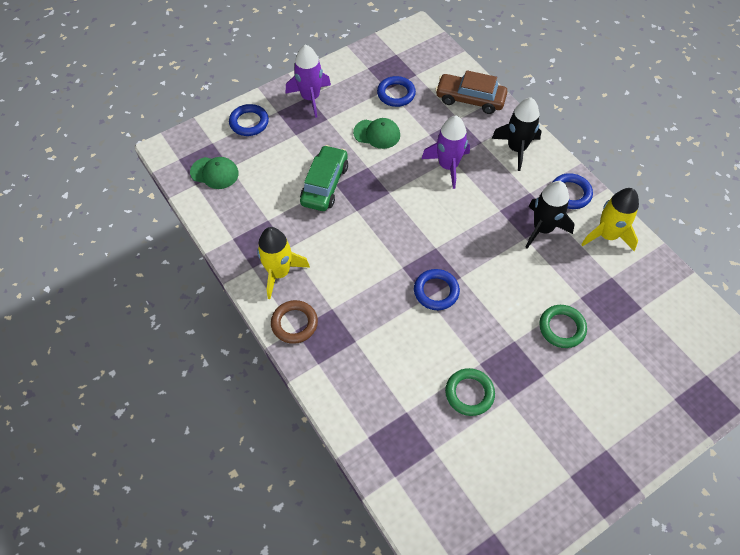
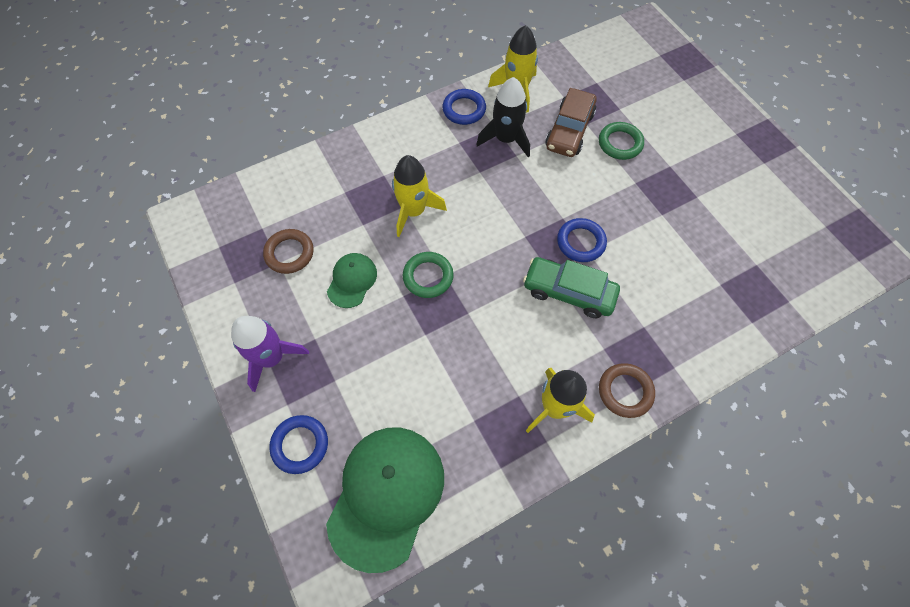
camera: 85 degrees left, 5 degrees up
green cap [190,157,239,189] -> green cap [326,427,444,573], size x1.97
green car [300,145,348,211] -> green car moved to [523,257,620,318]
blue ring [377,76,416,107] -> brown ring [263,229,314,274]
purple rocket [422,116,470,189] -> yellow rocket [392,155,447,237]
brown car [435,70,507,114] -> brown car moved to [545,88,597,157]
green ring [445,368,495,416] -> green ring moved to [403,252,454,298]
black rocket [492,97,541,171] -> none

